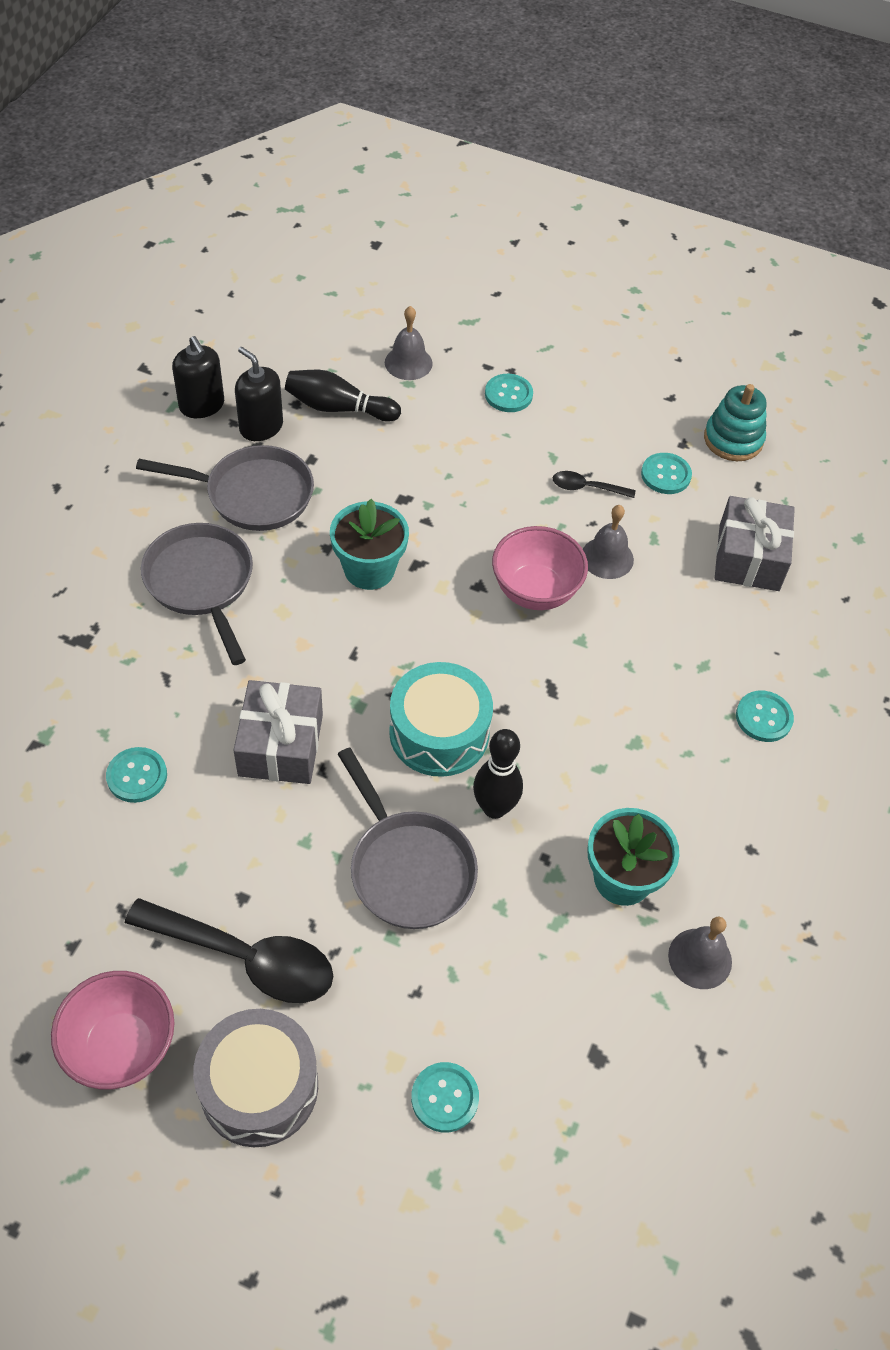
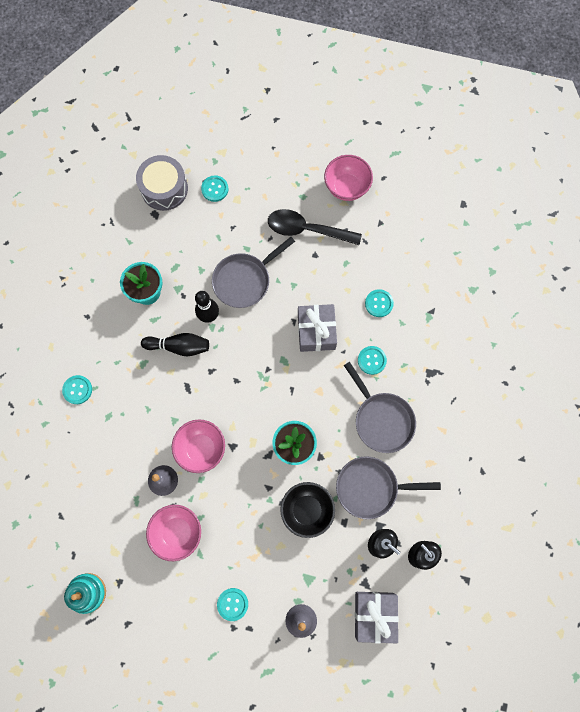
camera: 175 degrees right, 20 degrees up
grey drum [193,1009,318,1147] -> grey drum moved to [136,155,188,211]
black bowling pin [285,370,401,422] -> black bowling pin moved to [141,333,209,356]
grey pan [338,747,478,929] -> grey pan turned 90 degrees counterclockwise [212,237,295,308]
turquoise drum [389,662,493,777] -> none
black spoon [553,471,635,498] -> pink bowl [146,505,201,561]
turquoise button [641,453,692,494] -> turquoise button moved to [358,346,387,375]
grey bell [668,917,732,989] -> none
grey gift [714,496,795,591] -> grey gift moved to [355,592,399,644]
none -> black bowl [280,482,335,538]

